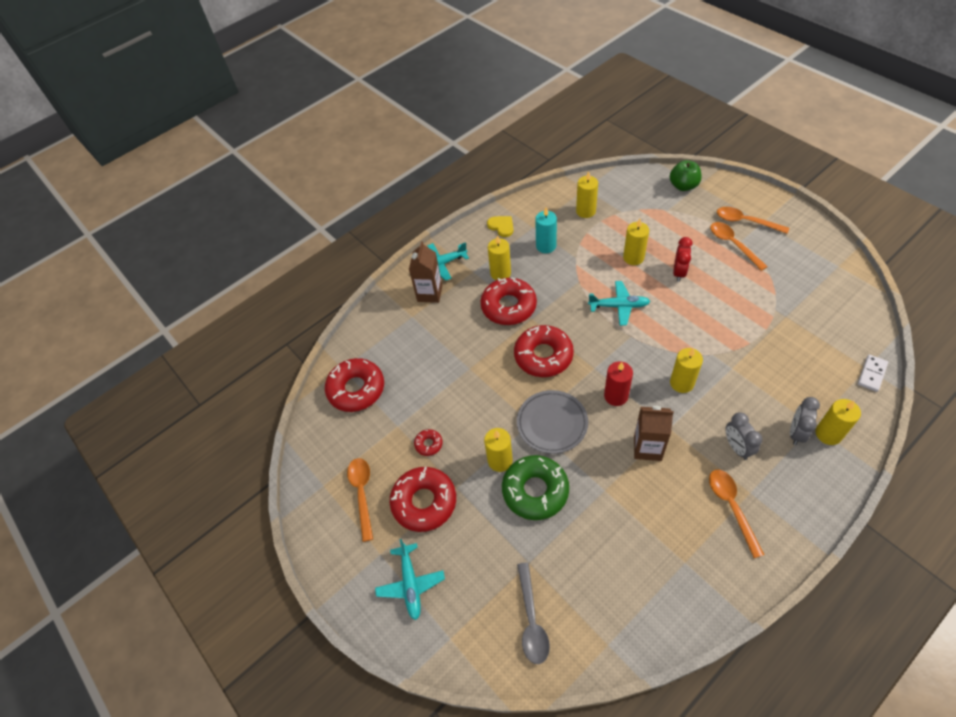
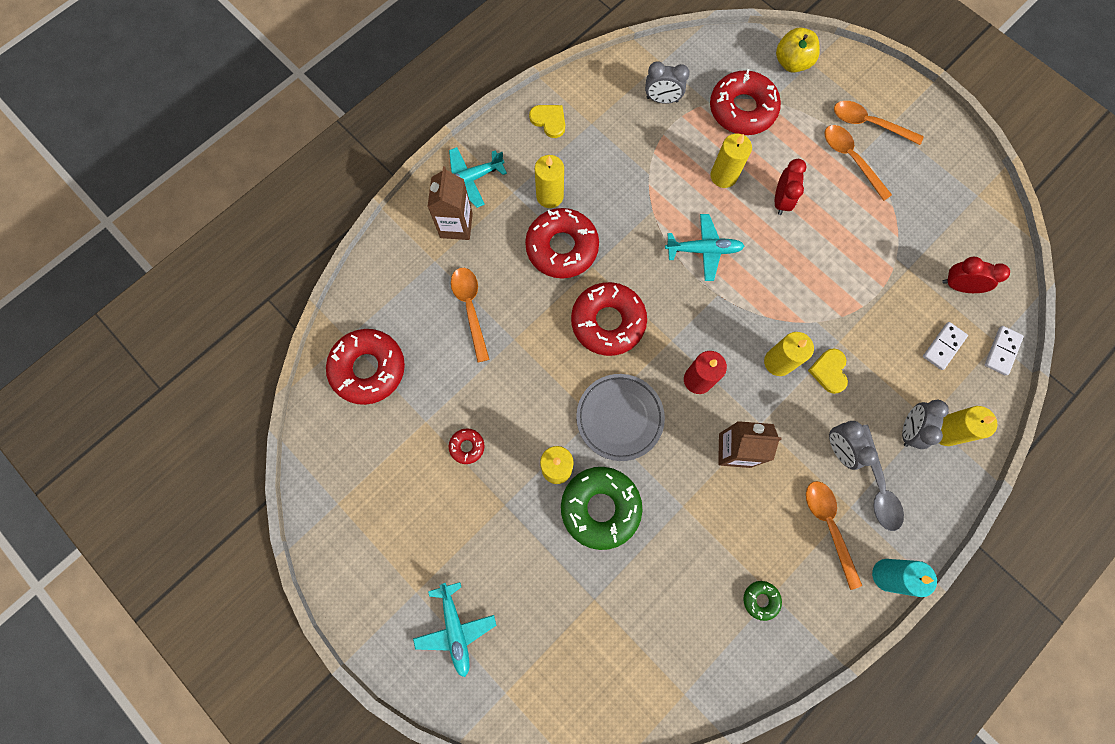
camera: 10 degrees left, 20 degrees up
orange spoon [347,458,373,542] -> orange spoon moved to [451,268,490,362]
red donut [390,467,456,532] -> red donut moved to [710,69,781,135]
grey spoon [517,563,550,664] -> grey spoon moved to [862,425,904,531]
turquoise candle [535,207,557,253] -> turquoise candle moved to [872,559,937,597]
yellow candle [576,171,598,218] -> grey clock [645,61,690,104]
green apple [670,160,702,191] -> yellow apple [776,28,820,73]
none -> green donut [743,581,782,621]
none -> yellow heart [808,348,848,394]
none -> white domino [923,322,968,370]
none -> red clock [942,257,1010,293]

